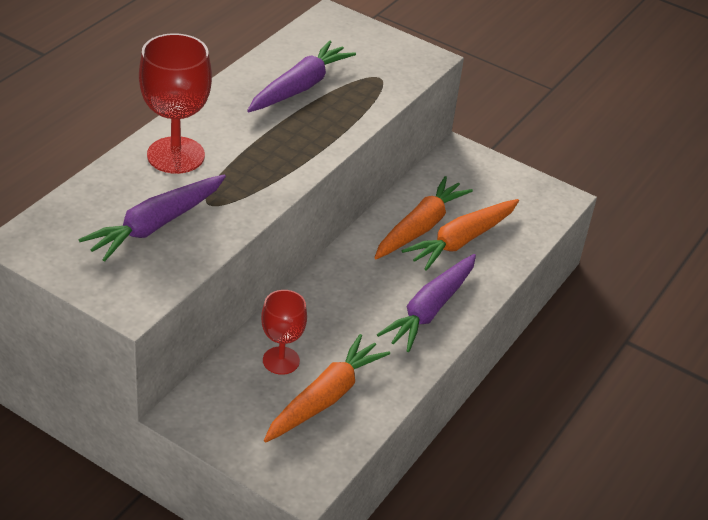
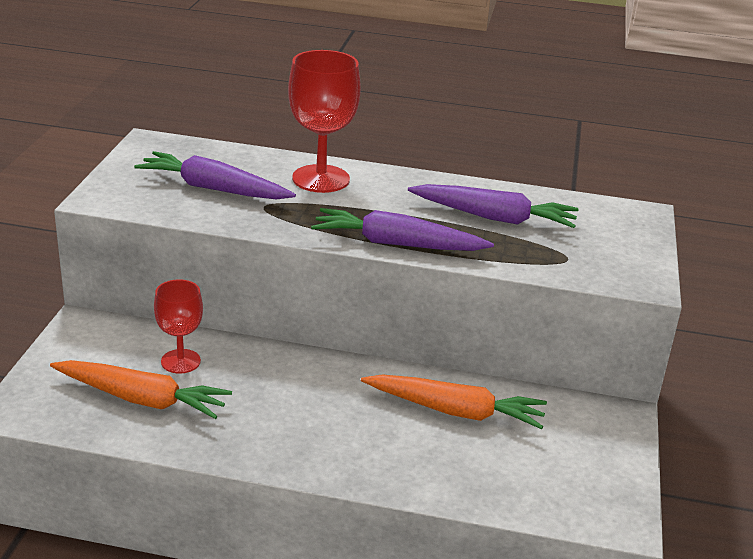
camera: 70 degrees right, 10 degrees down
purple carrot [377,254,476,352] -> purple carrot moved to [311,208,494,251]
orange carrot [402,199,519,271] -> none

